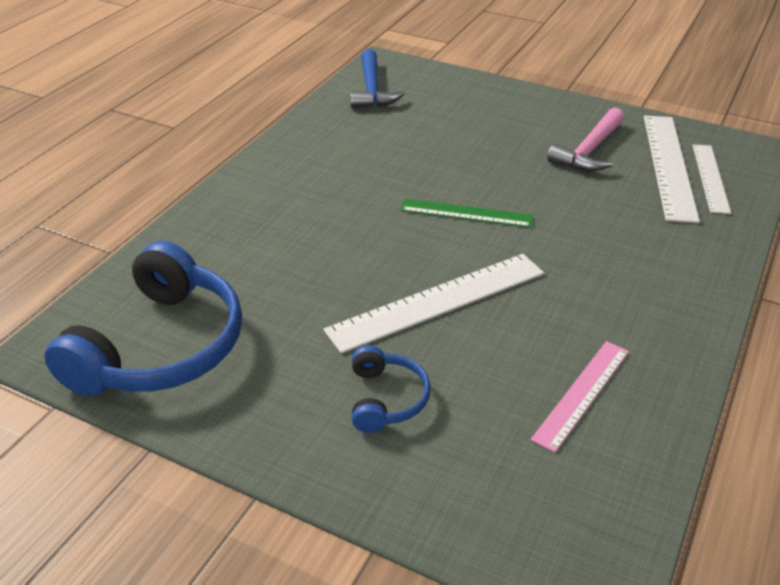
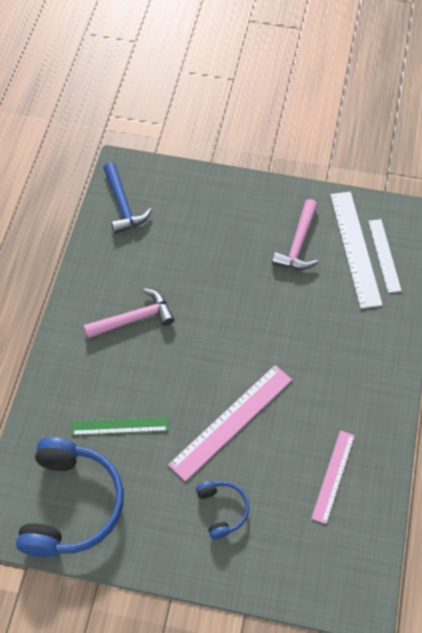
camera: 15 degrees left, 20 degrees up
white ruler [323,254,544,353] -> pink ruler [168,365,292,481]
green ruler [400,199,533,228] -> green ruler moved to [72,417,168,435]
none -> pink hammer [84,288,174,338]

